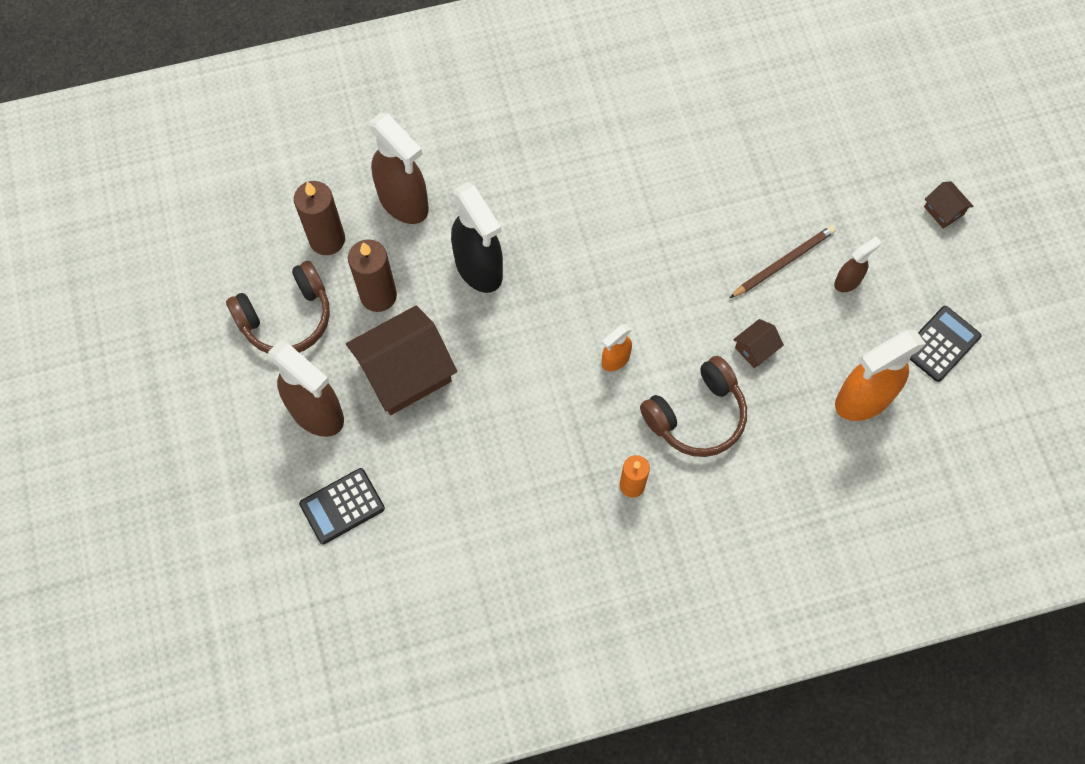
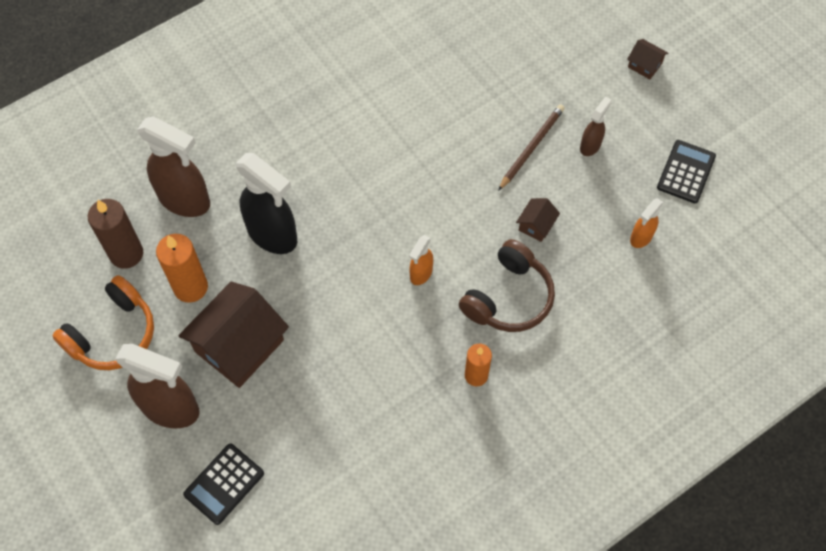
camera: 20 degrees left, 5 degrees down
brown headphones [226,261,330,353] -> orange headphones [52,275,154,370]
brown candle [348,239,397,312] -> orange candle [156,234,208,303]
orange spray bottle [835,330,926,421] -> orange spray bottle [630,198,664,248], size x0.50

